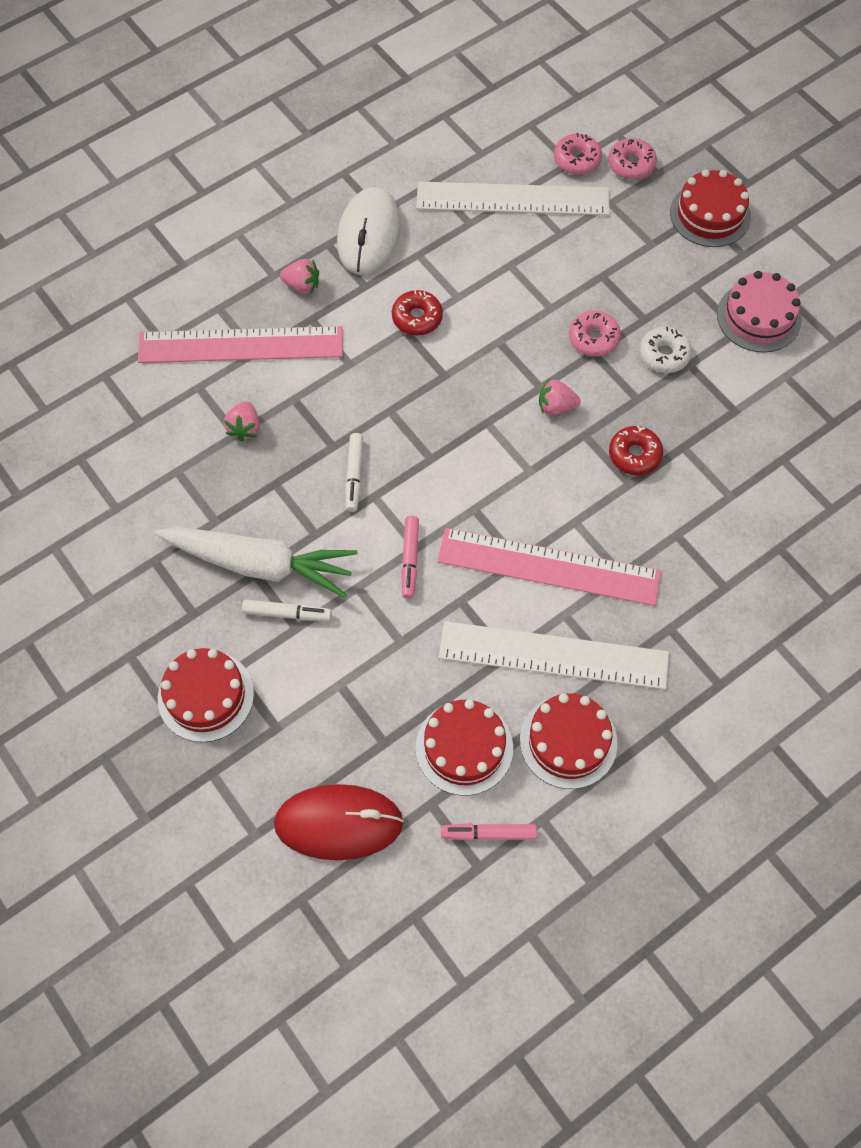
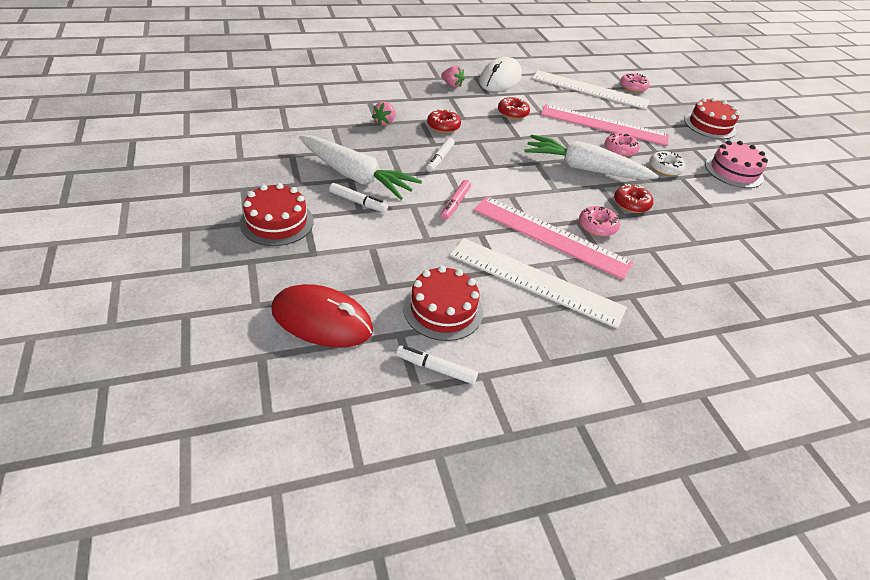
camera: 15 degrees right, 20 degrees down
pink ruler [138,326,343,363] -> pink ruler moved to [541,104,669,146]
pink marker [441,823,537,841] -> white marker [396,345,478,384]
red cake [520,693,618,789] -> none
pink strawberry [539,379,581,415] -> white carrot [525,134,658,180]
pink donut [608,138,657,180] -> pink donut moved to [579,206,620,237]
none -> red donut [427,109,461,133]

